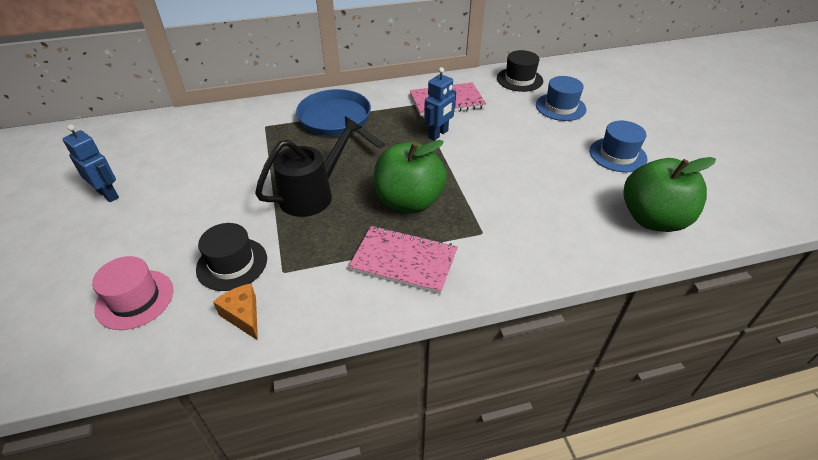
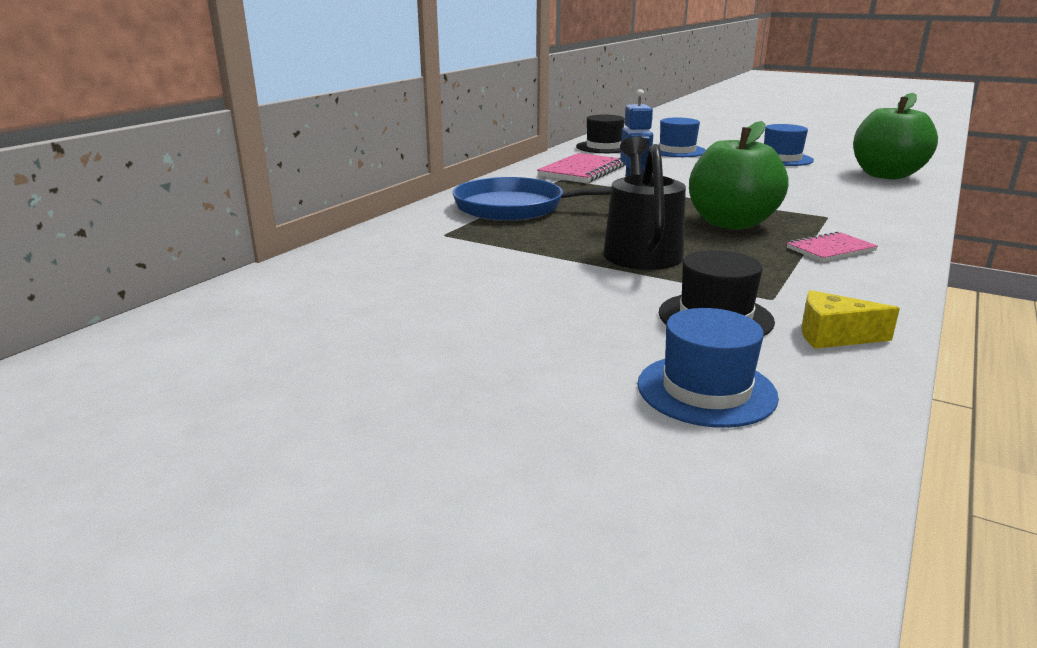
camera: 45 degrees left, 20 degrees down
blue robot [63,124,119,202] -> none
pink hat [92,256,173,330] -> blue hat [637,308,779,428]
orange cheese [213,283,258,340] -> yellow cheese [801,290,900,349]
pink notebook [349,226,458,294] -> pink notebook [787,231,878,262], size x0.61

